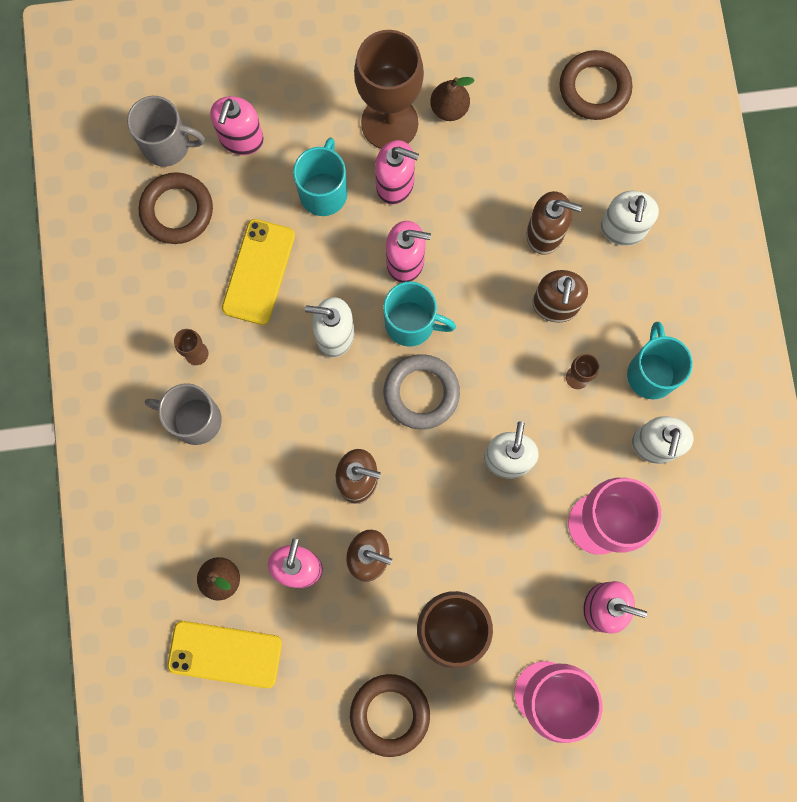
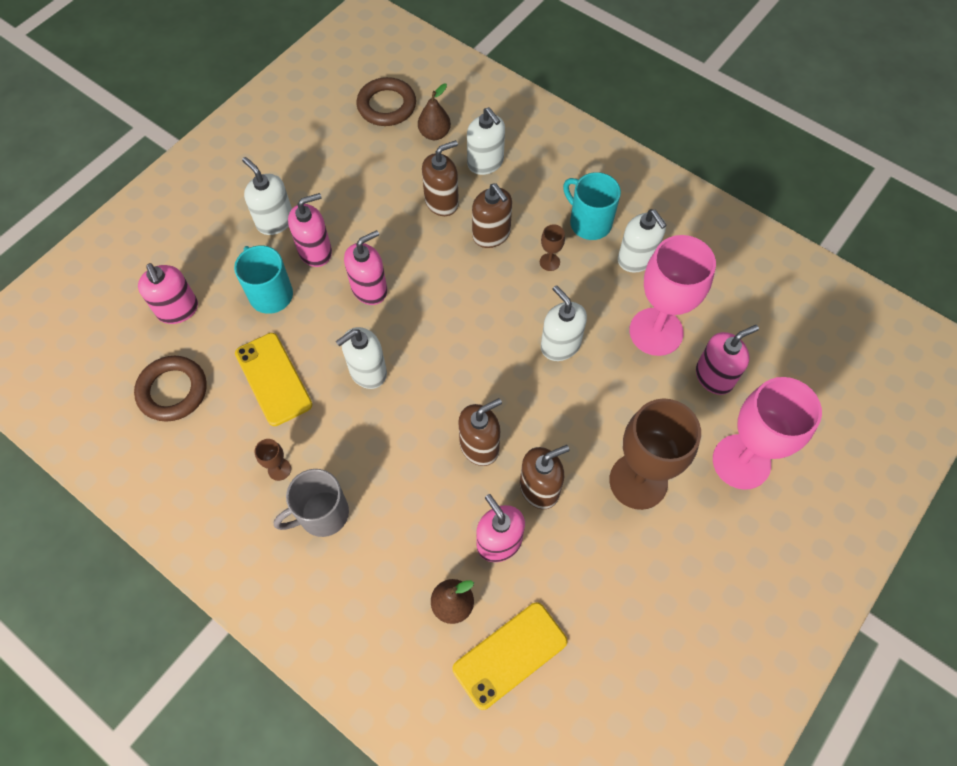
camera: 45 degrees left, 15 degrees down
grey mug [127,96,205,167] -> none
brown ring [350,674,430,757] -> none
brown goblet [354,30,424,149] -> white soap dispenser [242,157,292,235]
turquoise mug [383,281,456,347] -> none
grey ring [384,354,460,429] -> none
brown pear [430,77,475,121] -> brown pear moved to [418,84,451,140]

